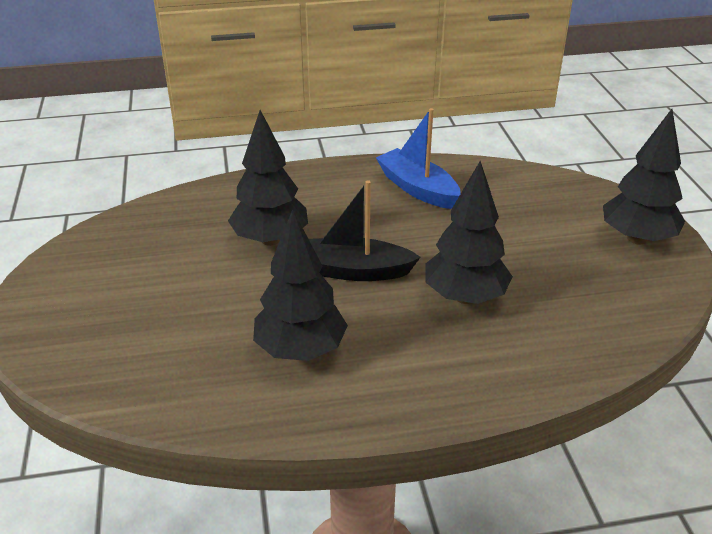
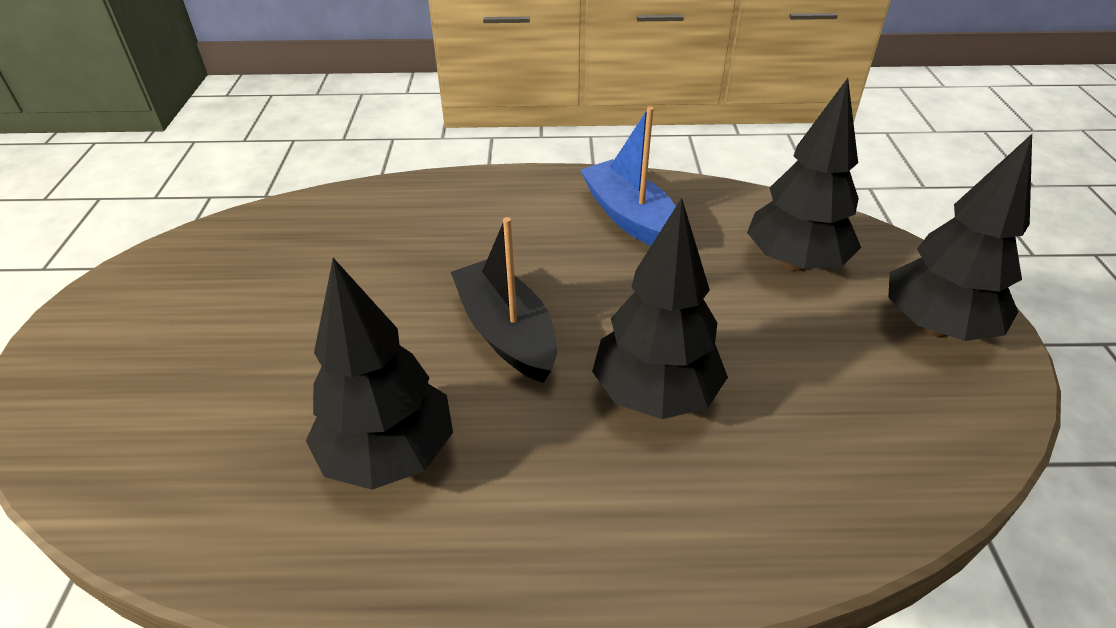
camera: 10 degrees right, 5 degrees up
black tree [228,110,308,246] -> black tree moved to [747,78,861,271]
black boat [309,181,421,281] -> black boat turned 45 degrees clockwise [451,217,557,383]

